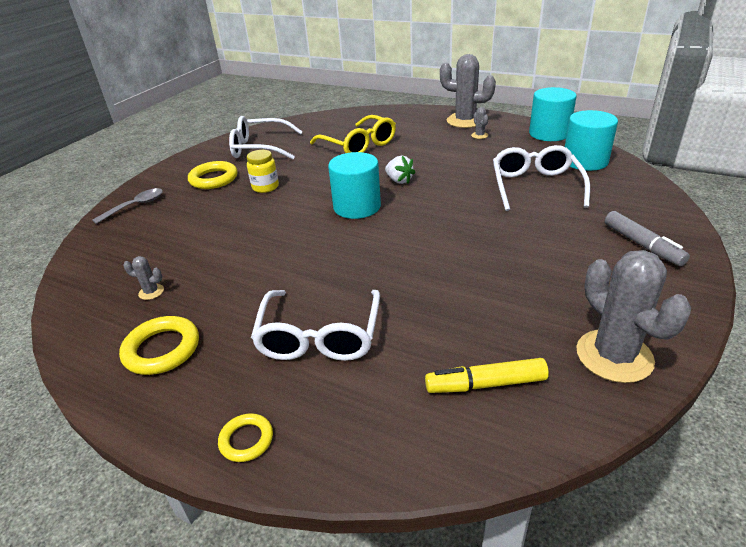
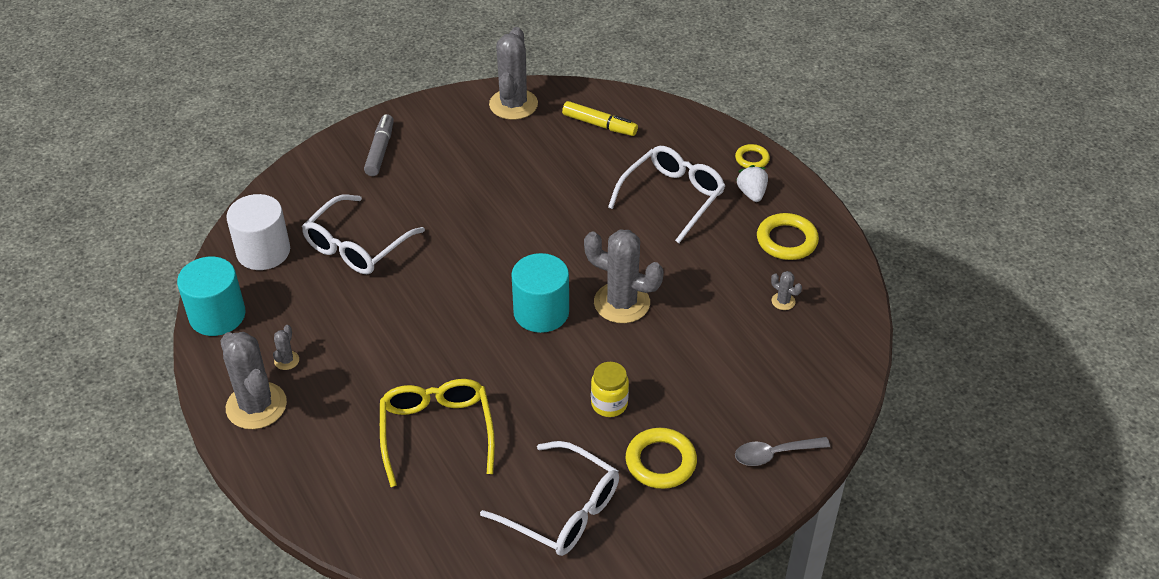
camera: 150 degrees left, 10 degrees up
white strawberry [385,156,416,184] -> white strawberry moved to [736,165,768,202]
turquoise cylinder [565,110,618,171] -> white cylinder [226,194,290,270]
none -> grey cactus [584,229,664,323]

